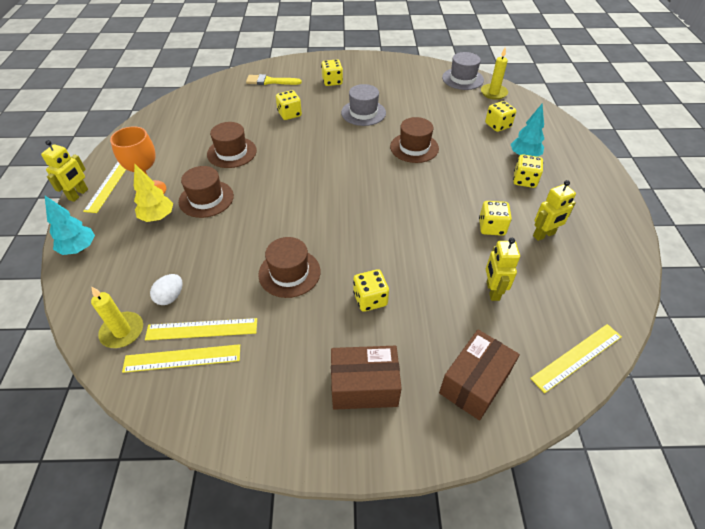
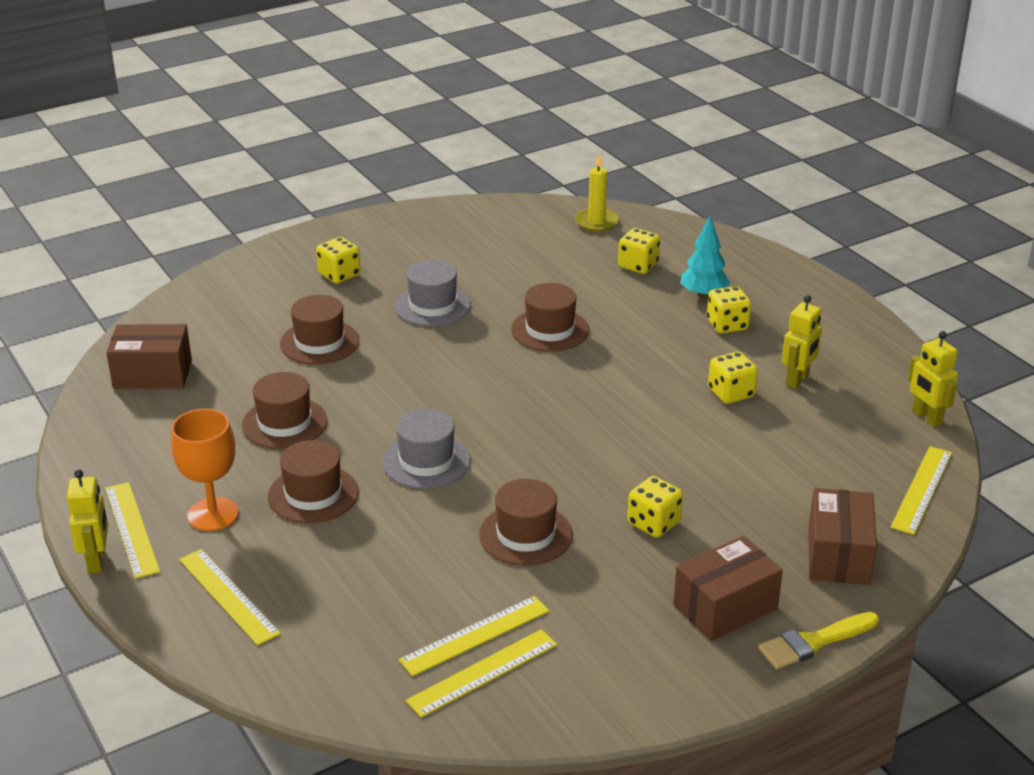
camera: 30 degrees left, 15 degrees down
turquoise tree [45,196,95,255] -> none
yellow candle [91,286,143,348] -> none
yellow tree [134,164,173,222] -> none
white egg [150,274,183,305] -> none
yellow brush [246,74,302,85] -> yellow brush moved to [758,612,879,669]
yellow dice [276,90,302,120] -> brown hat [280,295,359,365]
grey hat [442,52,484,90] -> grey hat moved to [383,408,471,489]
yellow robot [486,238,520,301] -> yellow robot moved to [908,331,958,427]
none -> brown box [106,324,192,389]
none -> yellow ruler [179,549,281,645]

